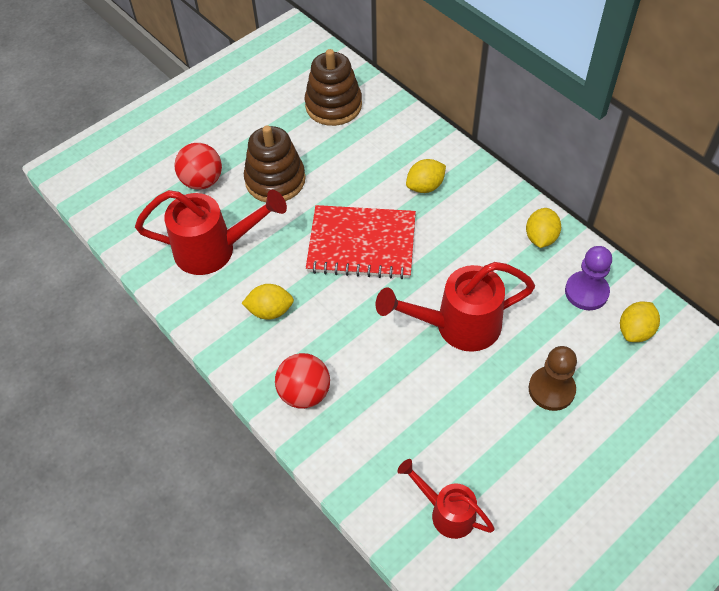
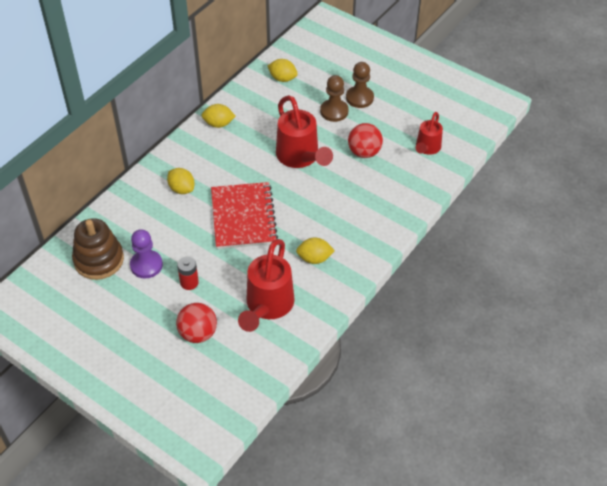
camera: 105 degrees left, 5 degrees down
red watering can [135,190,287,275] -> red watering can turned 150 degrees counterclockwise [238,239,295,332]
yellow lemon [241,284,294,320] -> yellow lemon turned 75 degrees counterclockwise [296,237,335,264]
brown stacking toy [244,125,305,202] -> red battery [177,256,199,290]
red ball [275,353,330,409] -> red ball moved to [348,123,383,158]
purple pawn [565,246,612,310] -> purple pawn moved to [130,229,163,278]
none -> brown pawn [346,62,374,108]

